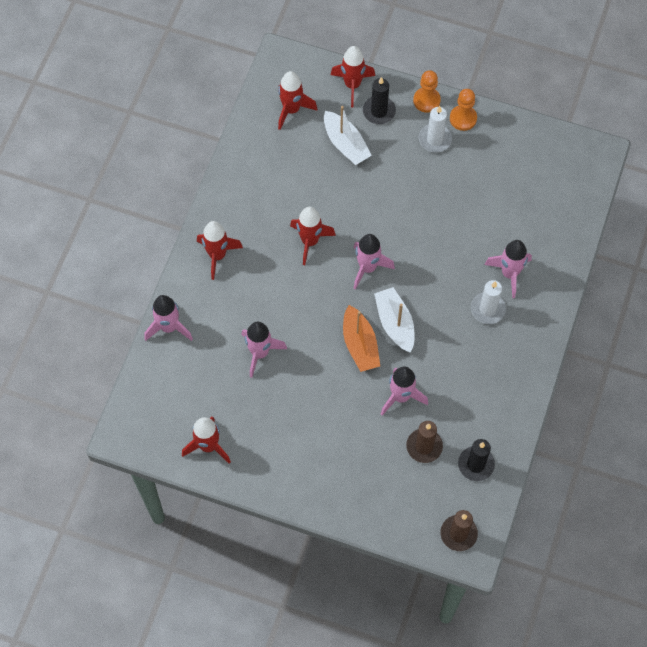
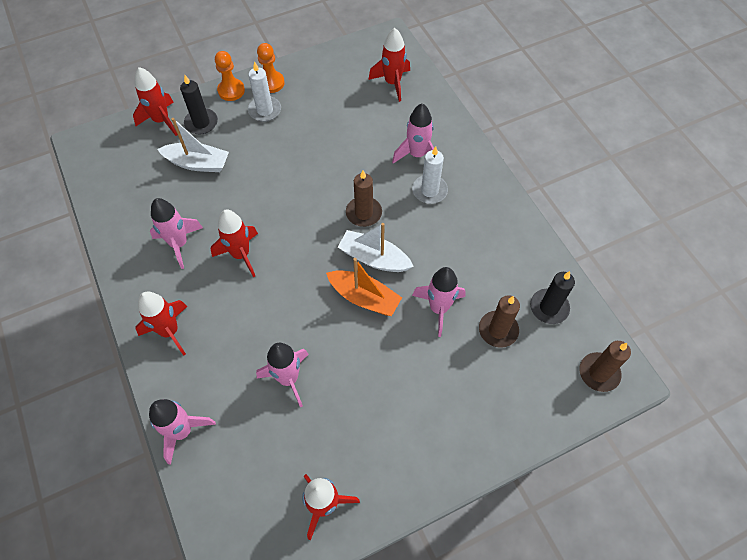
camera: 45 degrees left, 5 degrees down
red rocket [278,71,317,130] -> red rocket moved to [368,28,410,102]
pink rocket [354,234,395,290] -> pink rocket moved to [150,198,203,269]
none -> brown candle [346,170,382,227]

